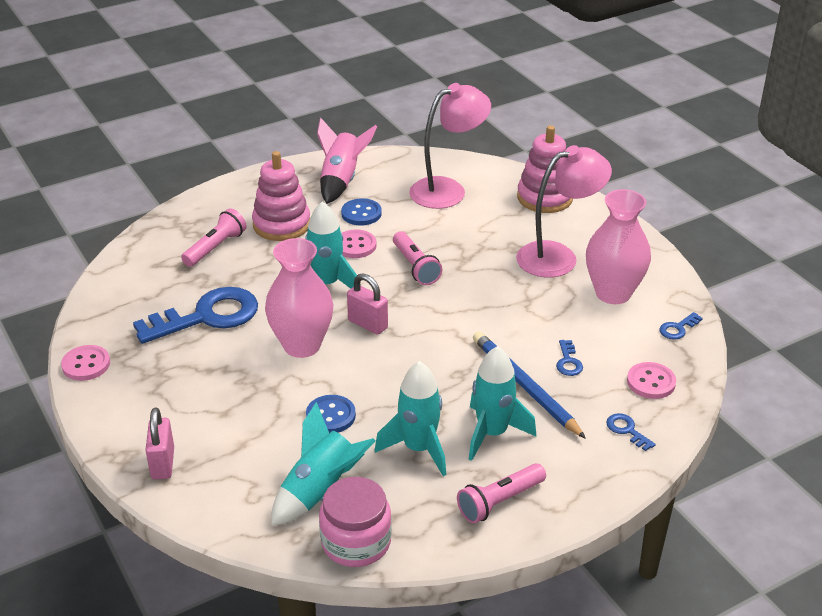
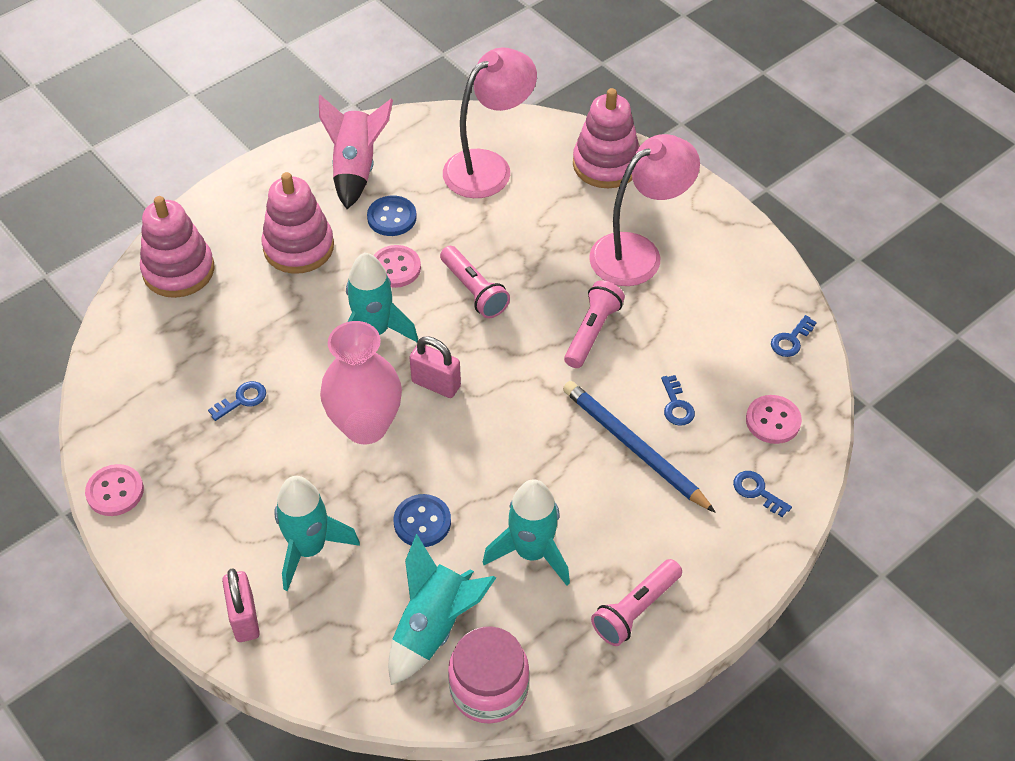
camera: 10 degrees left, 15 degrees up
blue key [133,287,258,344] -> blue key [208,381,266,421], size x0.41
pink flashlight [181,208,247,267] -> pink flashlight moved to [564,280,625,368]
turquoise rocket [469,346,536,461] -> turquoise rocket moved to [274,476,360,591]
pink vase [586,189,651,304] -> none
none -> pink stacking toy [140,196,215,298]

